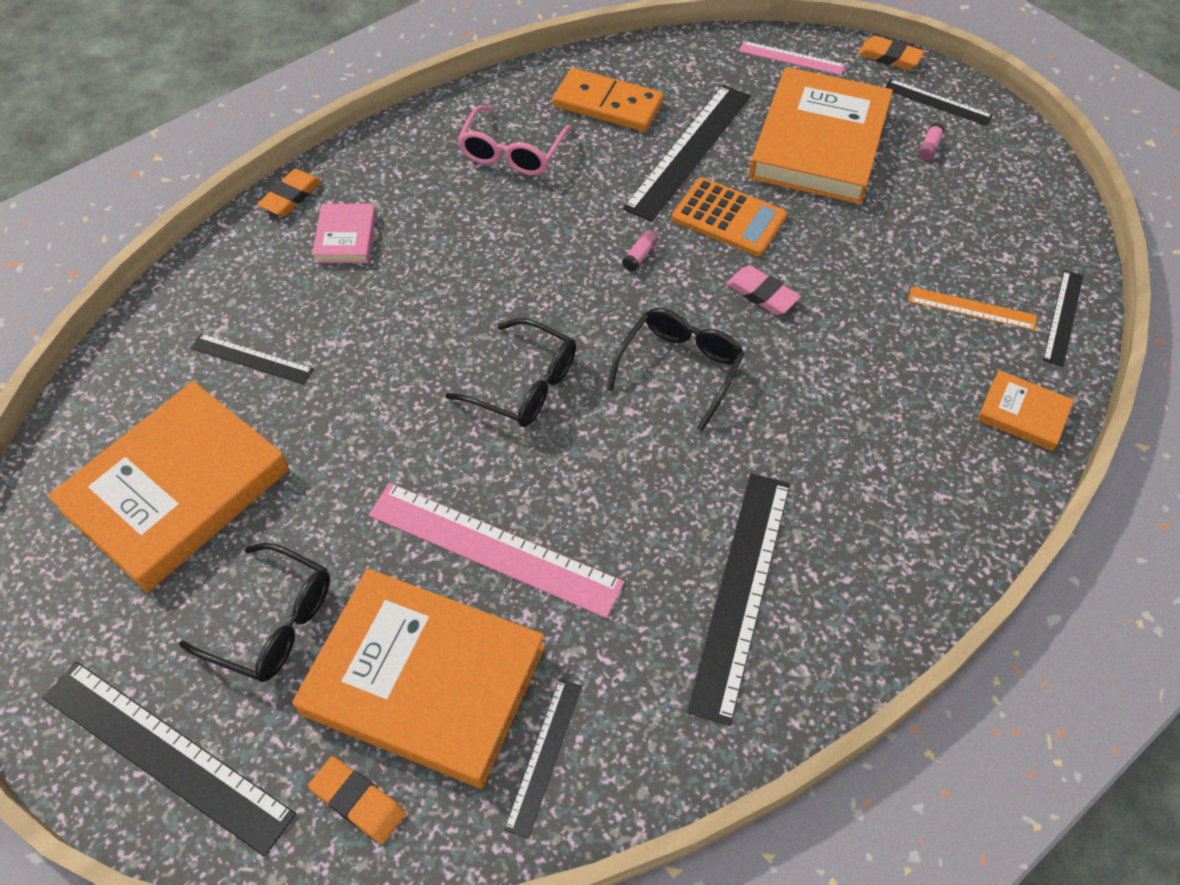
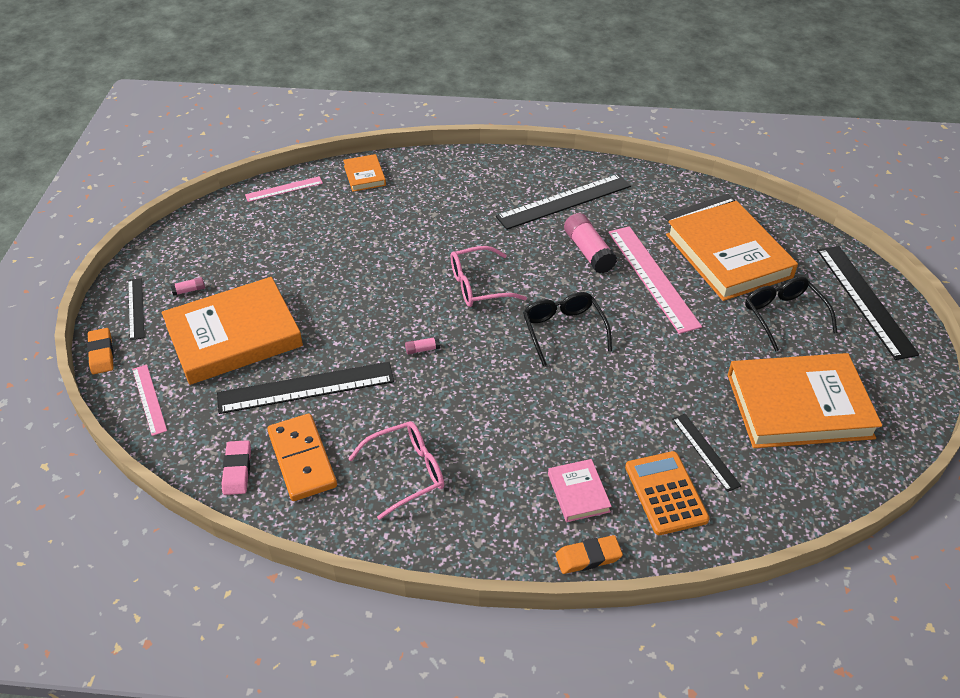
camera: 135 degrees left, 10 degrees down
orange eraser [308,756,406,844] -> none
pink book [312,204,376,263] -> pink book turned 60 degrees counterclockwise [548,459,612,522]
black glasses [607,308,744,431] -> pink glasses [451,246,527,307]
orange calculator [672,177,787,256] -> orange calculator moved to [625,451,709,535]
pink eraser [726,265,801,315] -> pink eraser moved to [222,440,251,495]
orange ruler [908,287,1037,331] -> none
black ruler [1043,270,1084,367] -> pink ruler [245,176,323,202]
none -> pink glue stick [564,213,617,273]

